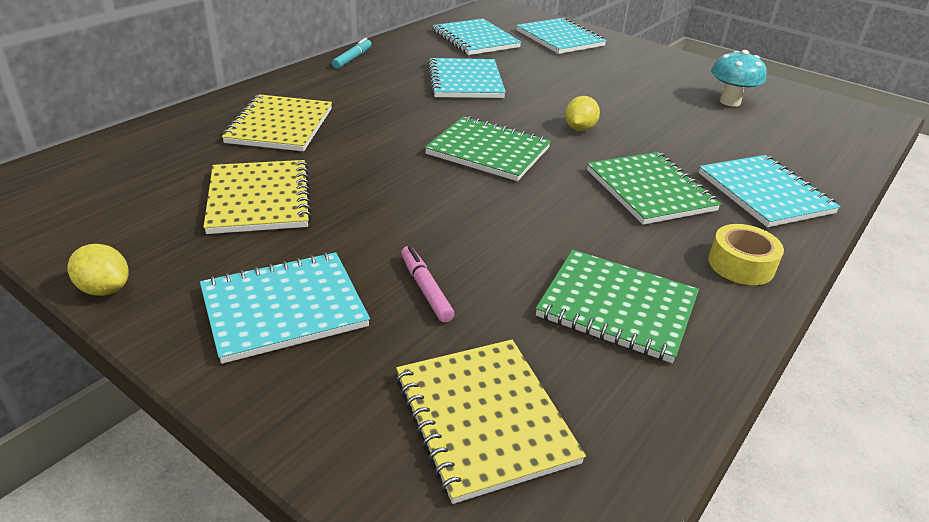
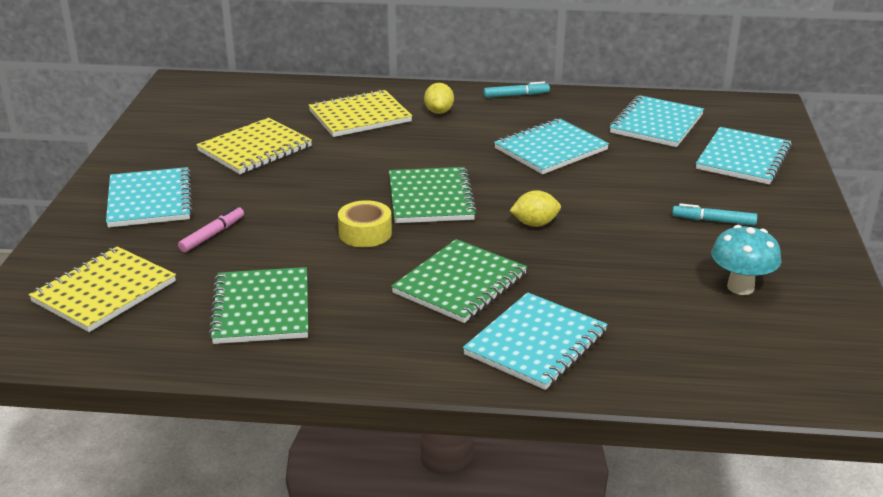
camera: 60 degrees right, 5 degrees down
yellow lemon [68,244,129,296] -> yellow lemon moved to [424,83,454,114]
turquoise notebook [200,252,370,364] -> turquoise notebook turned 45 degrees clockwise [106,167,193,228]
yellow tape [708,224,784,285] -> yellow tape moved to [338,200,392,247]
none -> turquoise marker [672,203,757,226]

